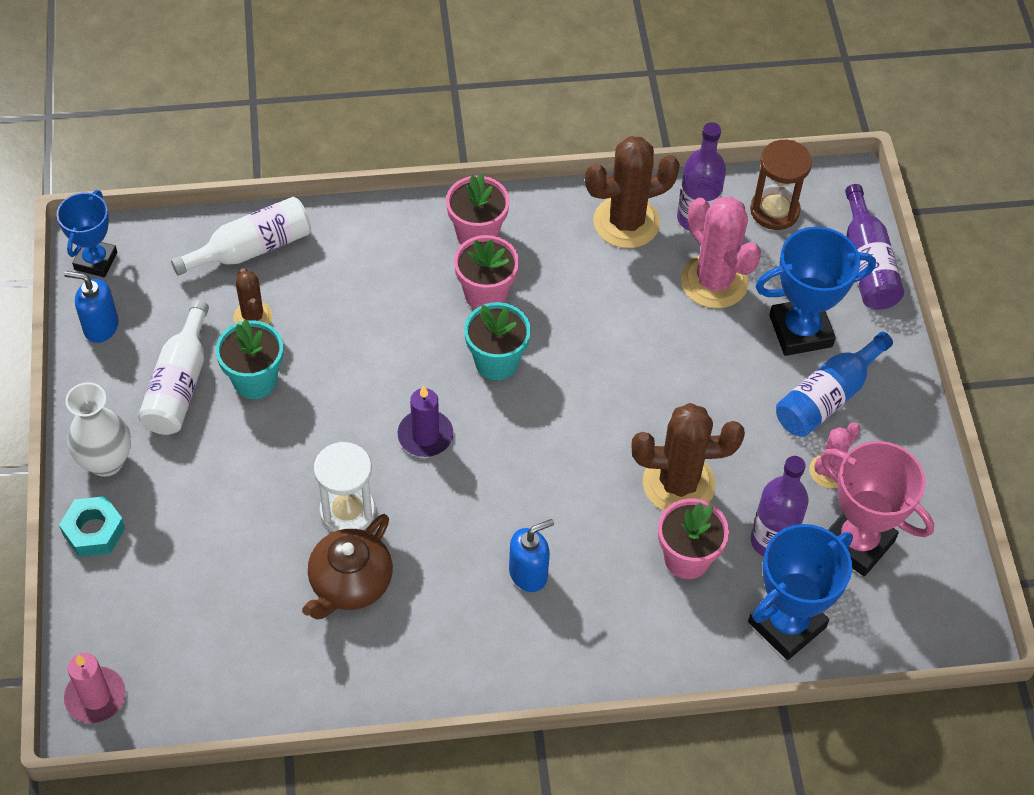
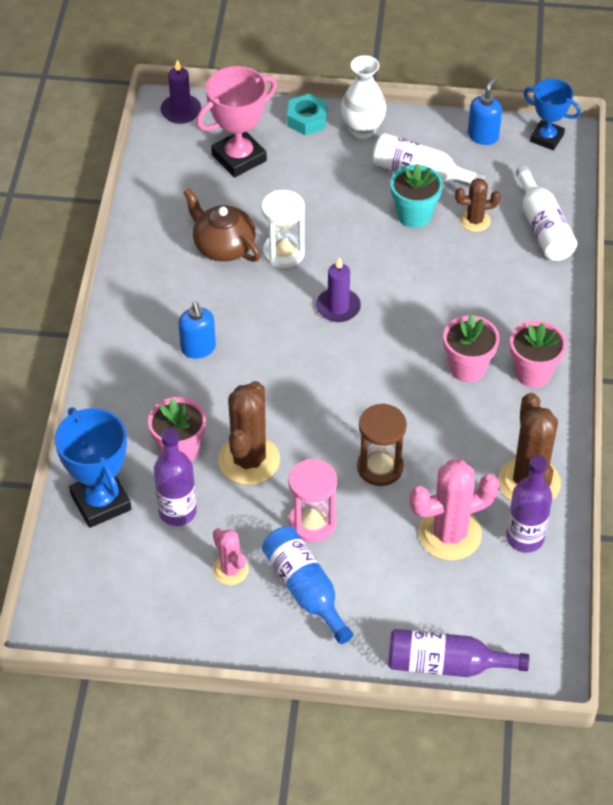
camera: 105 degrees right, 5 degrees down
pink candle [64,653,126,723] -> purple candle [160,60,201,124]
turquoise flower pot [464,302,531,380] -> none
brown hourglass [750,140,812,230] -> brown hourglass moved to [357,403,407,486]
blue trophy [756,227,876,356] -> none
pink trophy [821,441,934,576] -> pink trophy moved to [196,66,277,177]
none -> pink hourglass [288,459,337,542]

